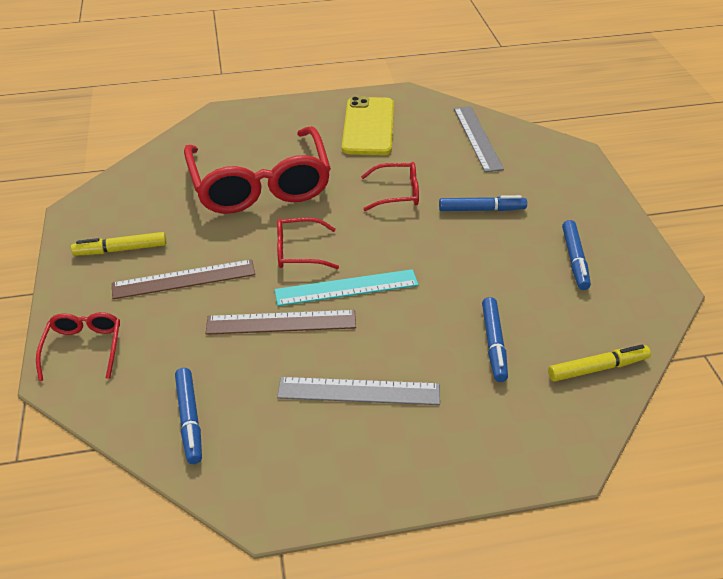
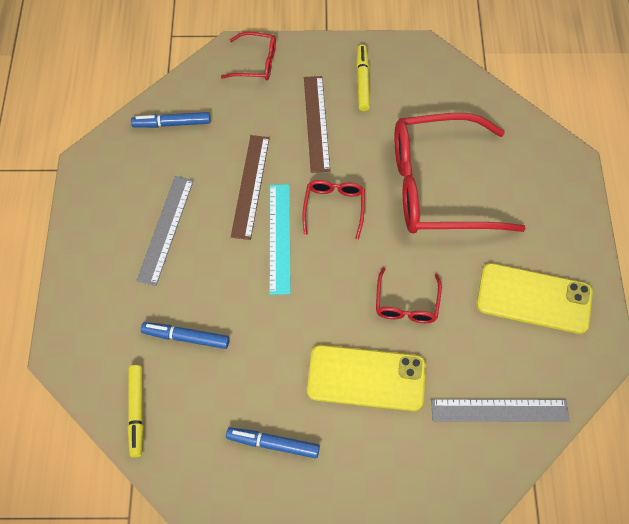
camera: 100 degrees right, 20 degrees up
blue marker [439,195,527,211] -> yellow phone [307,345,426,411]

